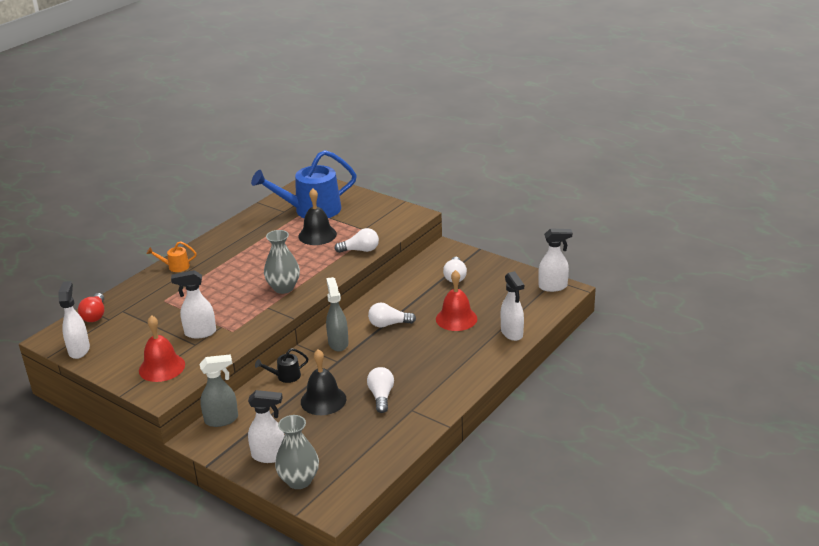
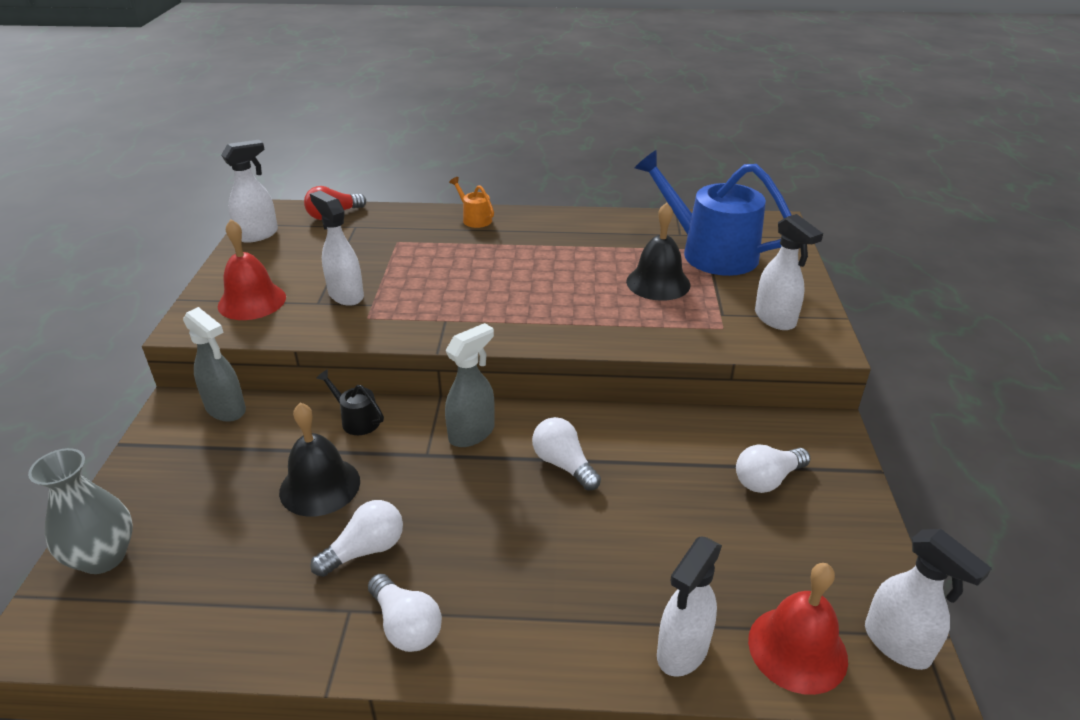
camera: 55 degrees right, 5 degrees up
white spray bottle [248,390,285,463] -> white spray bottle moved to [755,214,823,330]
grey vase [264,230,300,294] -> none
white light bulb [334,228,379,253] -> white light bulb moved to [368,574,442,652]
red bell [436,270,477,331] -> red bell moved to [748,563,848,695]

